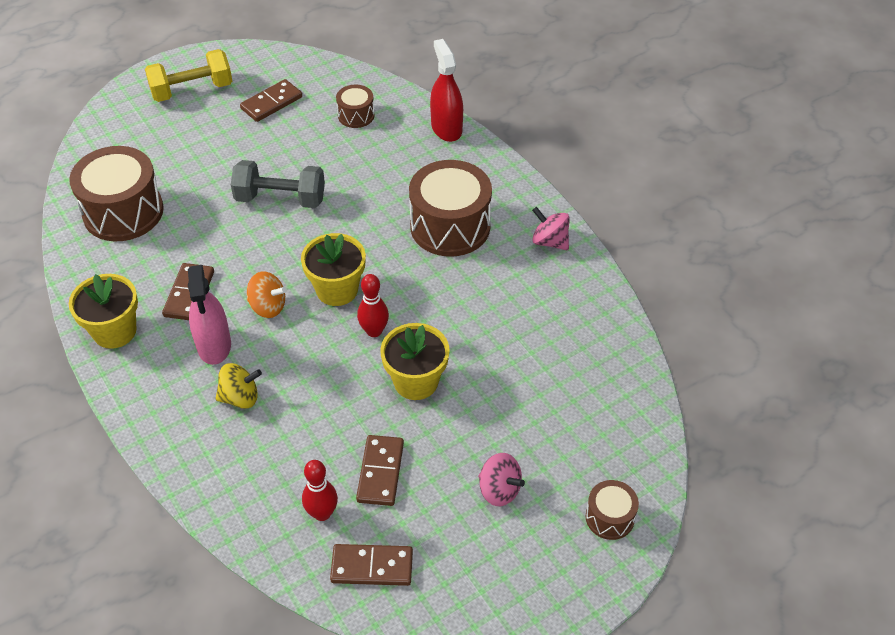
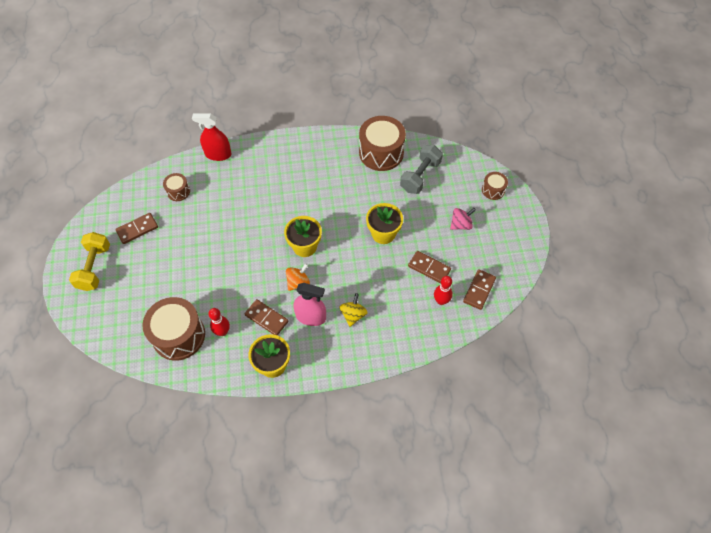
camera: 65 degrees left, 10 degrees up
grey dumbbell [231,160,325,208] -> grey dumbbell moved to [400,145,443,194]
brown domino [240,79,302,122] -> brown domino turned 75 degrees clockwise [115,213,158,244]
red bowling pin [357,274,389,337] -> red bowling pin moved to [208,308,230,336]
brown drum [409,160,492,257] -> brown drum moved to [359,116,406,171]
pink spinning top [532,207,570,250] -> none

